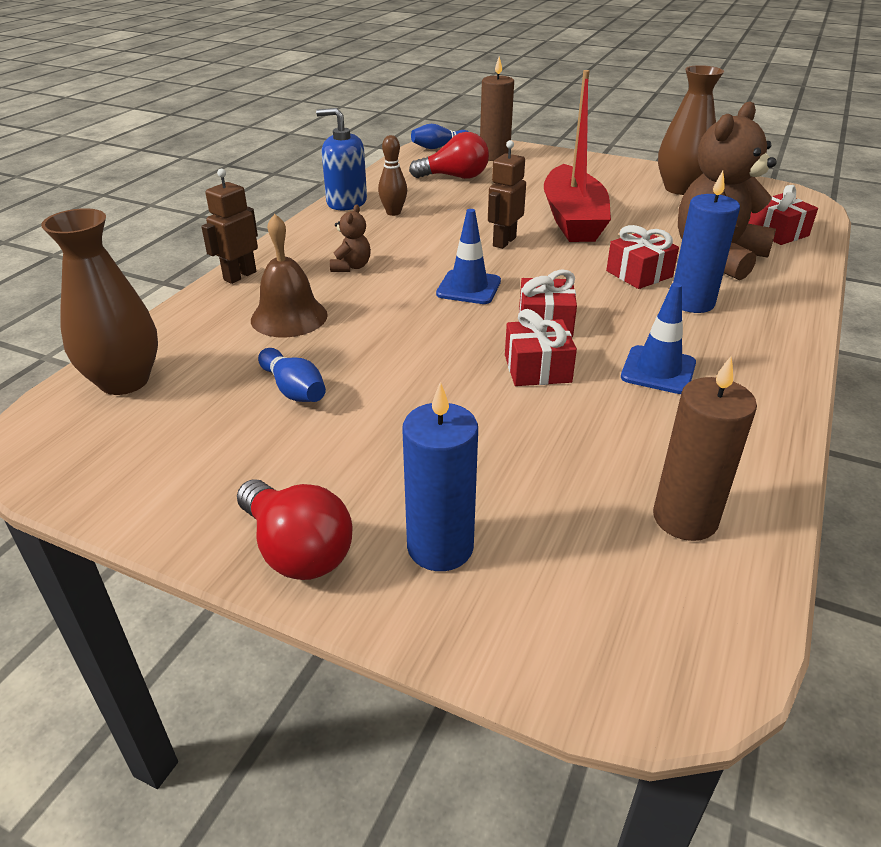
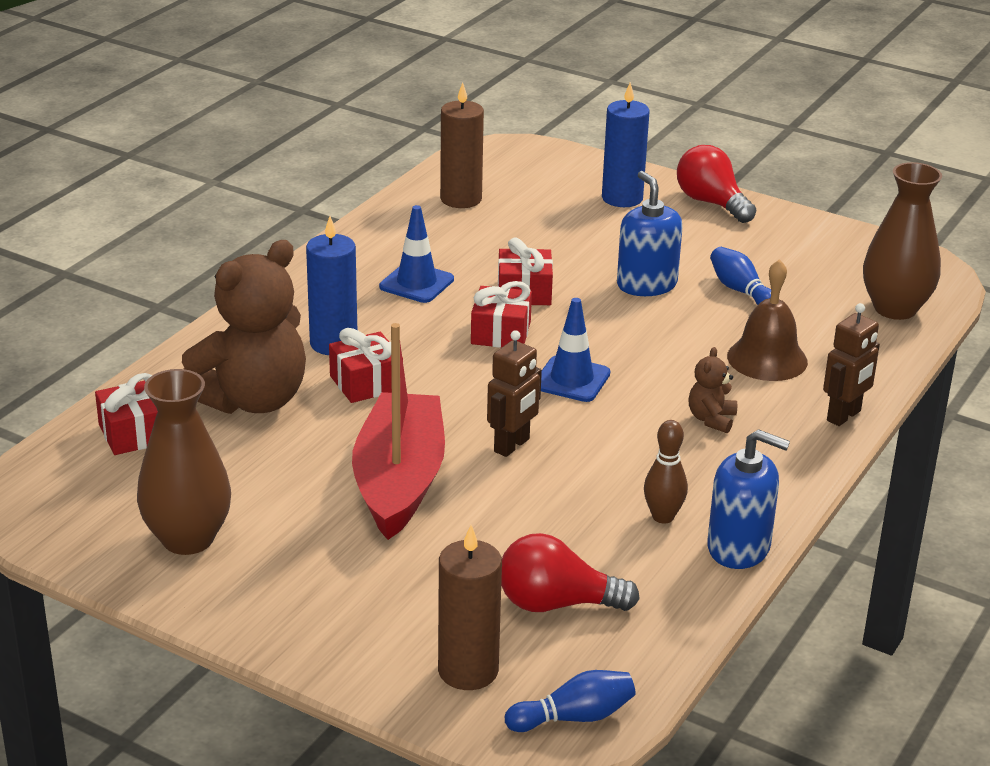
camera: 175 degrees left, 5 degrees down
none -> blue soap dispenser [617,171,683,296]

